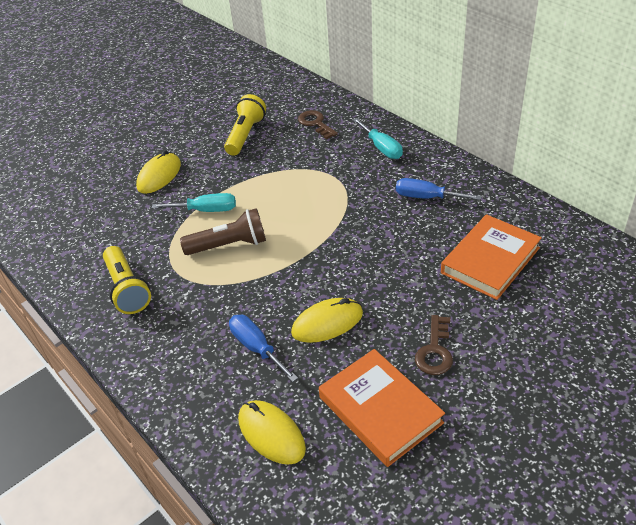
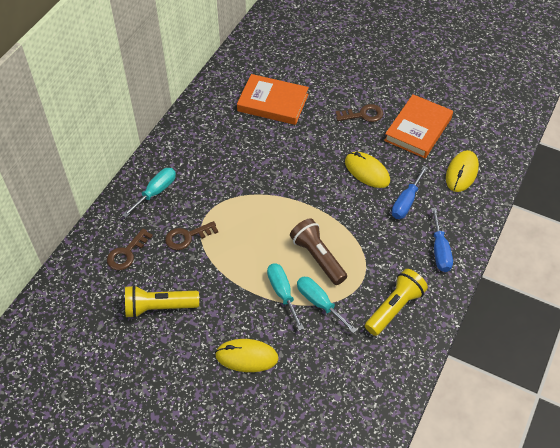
camera: 115 degrees left, 10 degrees up
blue screwdriver [396,178,482,200] -> blue screwdriver moved to [431,208,453,272]
none -> brown key [165,221,218,250]
none -> turquoise screwdriver [297,277,357,333]

